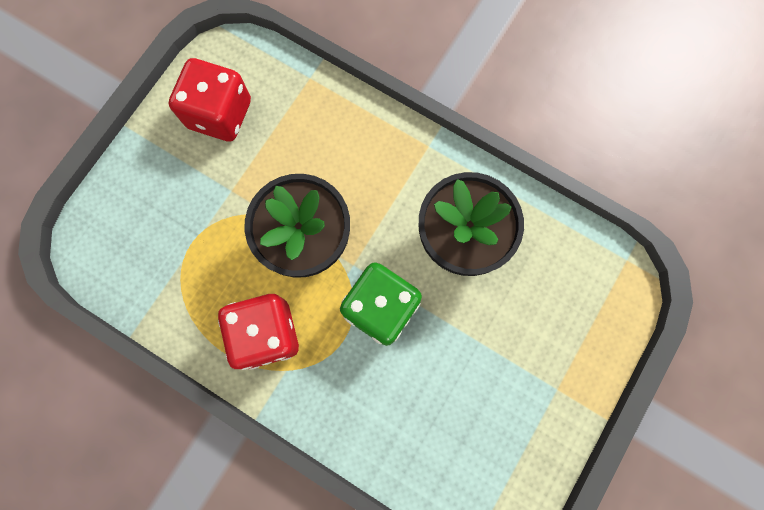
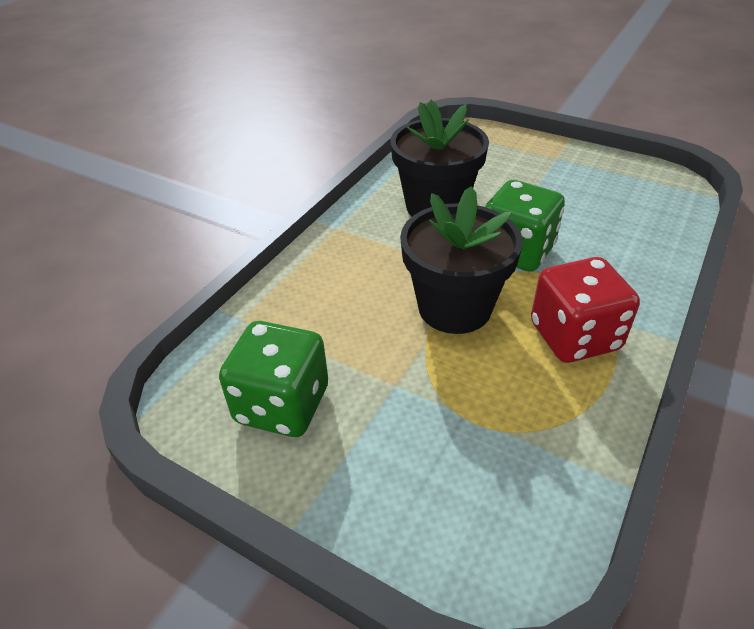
camera: 90 degrees left, 35 degrees down
red dice [169,58,251,142] -> green dice [219,321,328,437]

